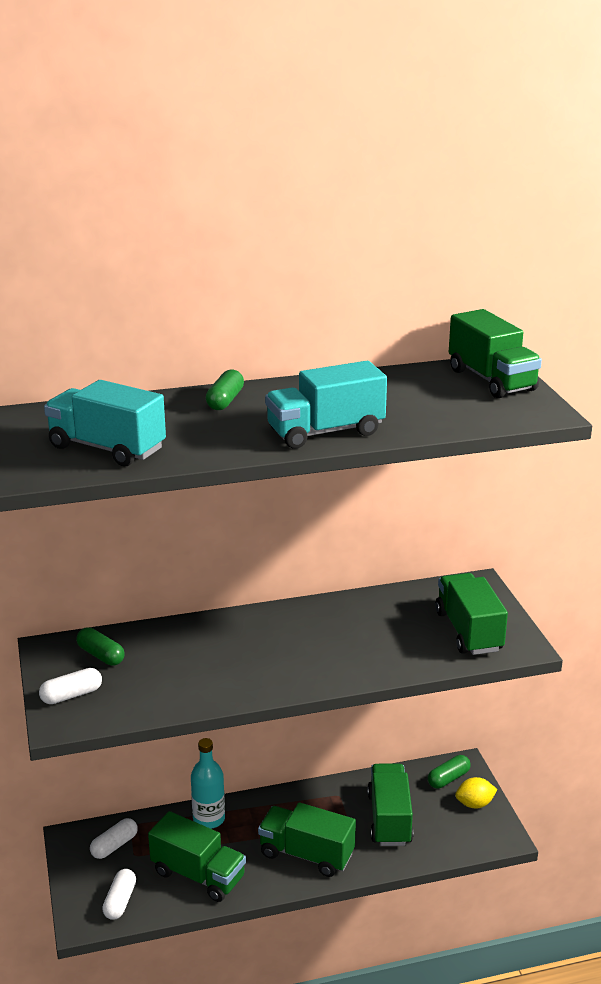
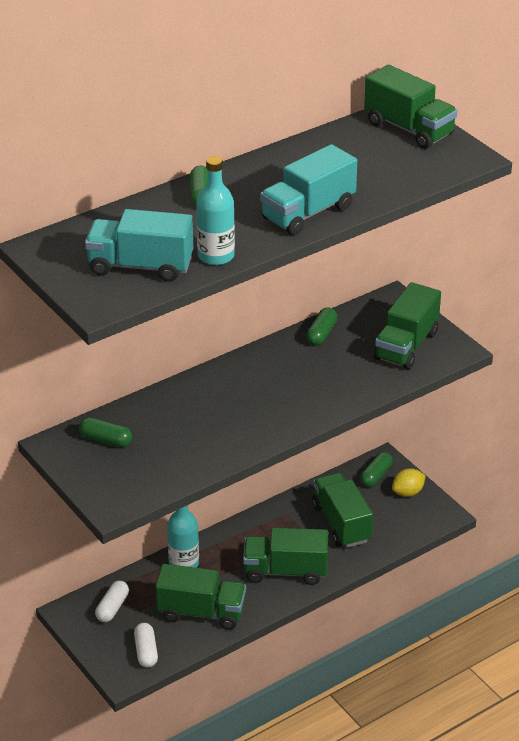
camera: 20 degrees left, 10 degrees up
white capsule [39,668,102,704] -> none
green truck [435,573,508,655] -> green truck turned 120 degrees counterclockwise [374,282,441,369]
none -> turquoise bottle [196,156,235,265]
none -> green capsule [306,307,338,346]

